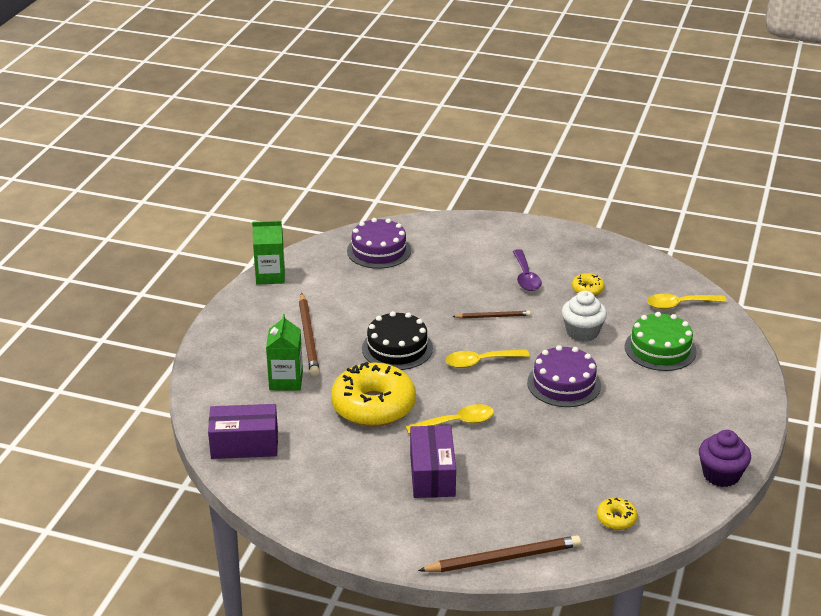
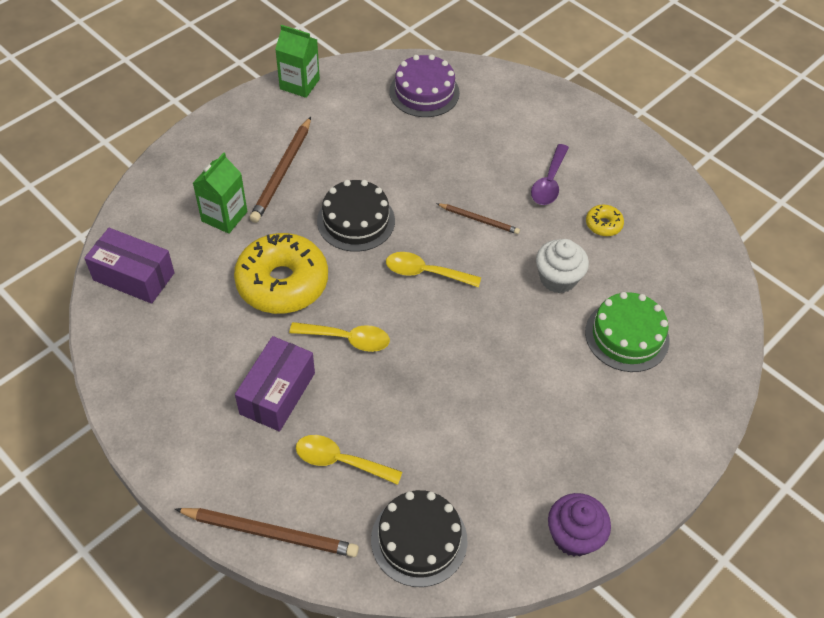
camera: 25 degrees right, 20 degrees up
purple cake [527,345,601,407] -> none
yellow donut [597,498,638,530] -> black cake [371,490,467,587]
yellow spoon [647,294,726,309] -> yellow spoon moved to [296,435,402,485]

